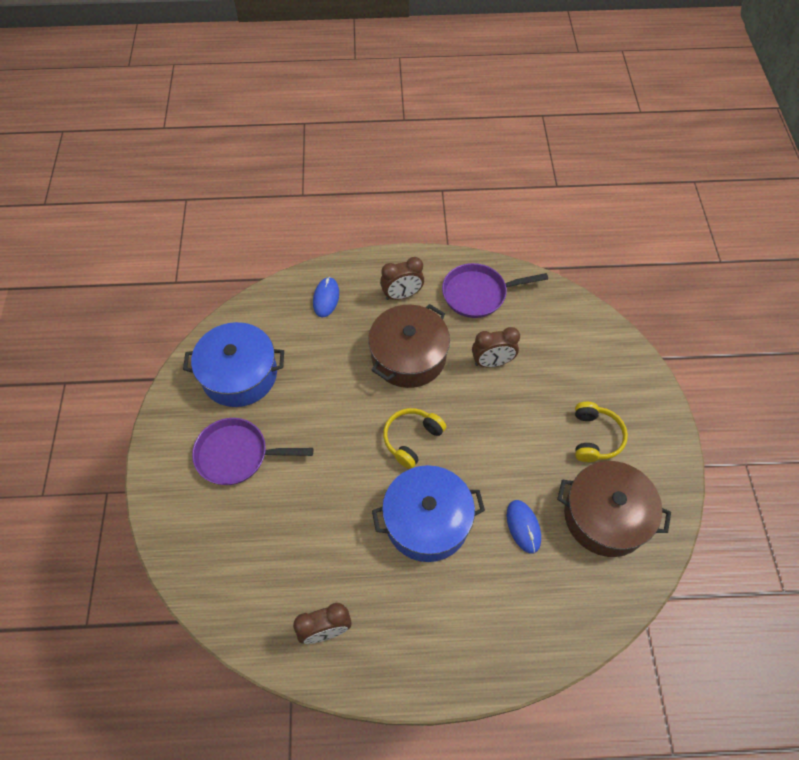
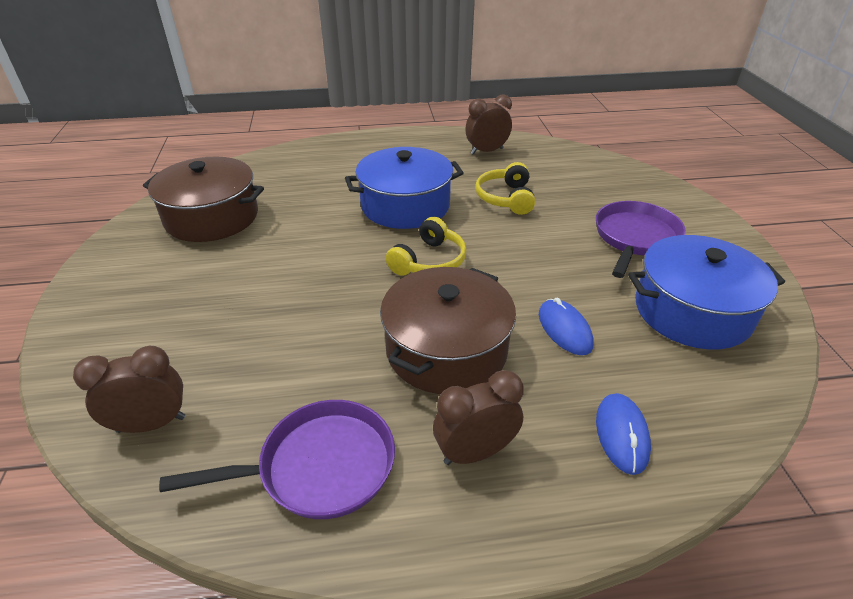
camera: 175 degrees right, 20 degrees down
purple pan [192,418,313,485] -> purple pan turned 60 degrees counterclockwise [596,201,686,278]
brown clock [472,327,520,367] -> brown clock moved to [73,346,185,433]
blue mouse [507,500,541,554] -> blue mouse moved to [539,298,594,355]
yellow headphones [575,402,628,462] -> yellow headphones moved to [475,162,535,215]

